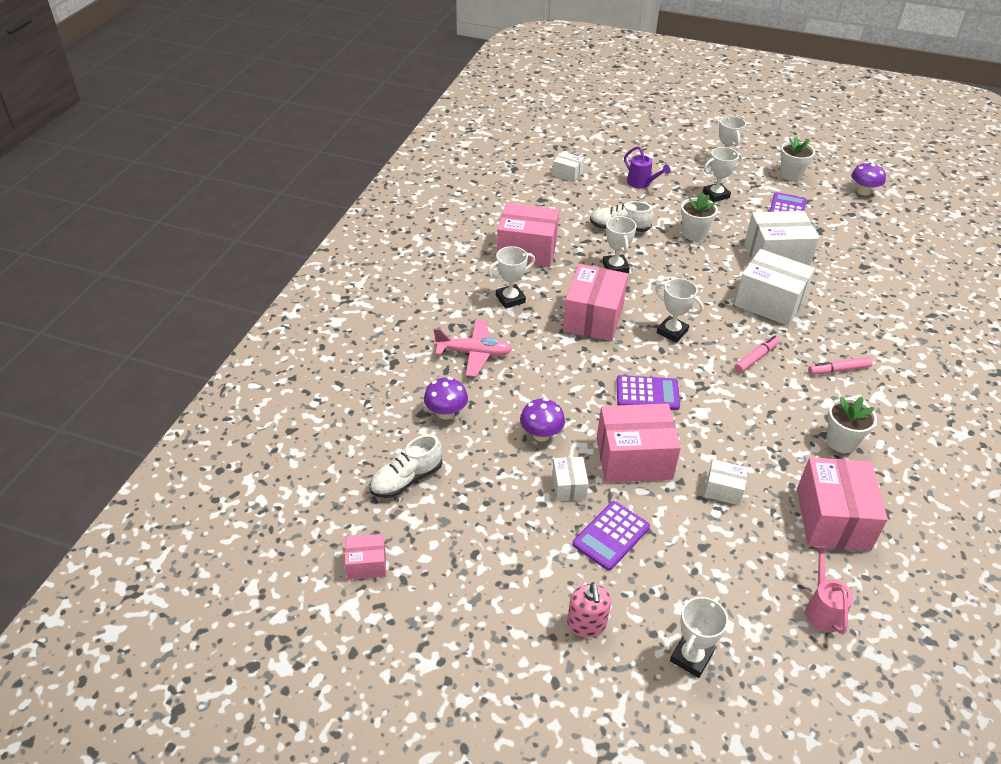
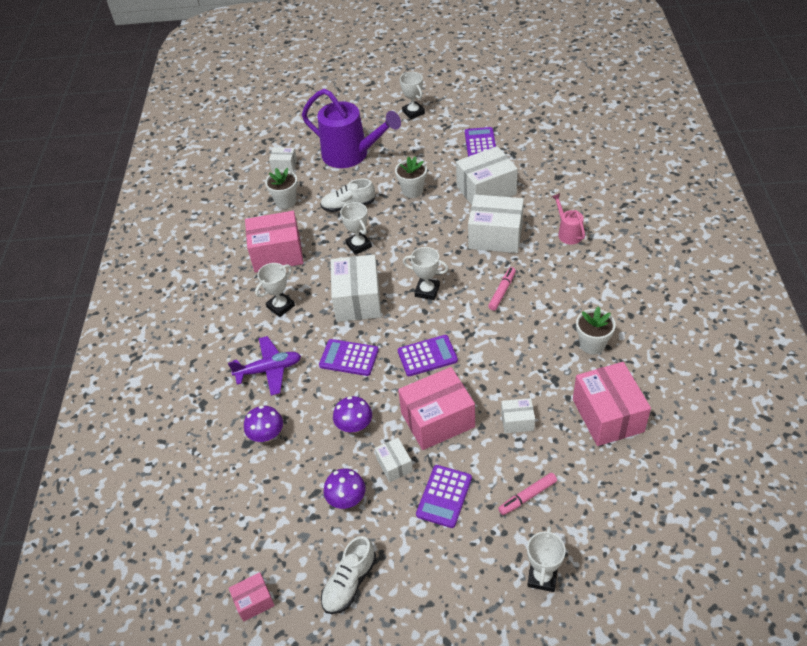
camera: 15 degrees left, 5 degrees up
white shoe [369,435,442,498] -> white shoe moved to [321,536,376,614]
pink plane [434,319,512,377] -> purple plane [228,336,301,396]
pink box [563,264,628,341] -> white box [331,255,381,322]
pink soap dispenser [567,582,611,637] -> none
purple watering can [624,146,670,189] -> purple watering can [302,89,401,168], size x2.16
white trophy [703,147,742,202] -> none
white flower pot [780,137,815,181] -> white flower pot moved to [265,168,298,209]
pink watering can [805,546,853,635] -> pink watering can moved to [552,193,585,244]
pink marker [808,357,873,375] -> pink marker moved to [498,473,557,515]
purple mushroom [851,162,886,195] -> purple mushroom moved to [323,469,366,509]
none -> purple calculator [319,339,379,376]

